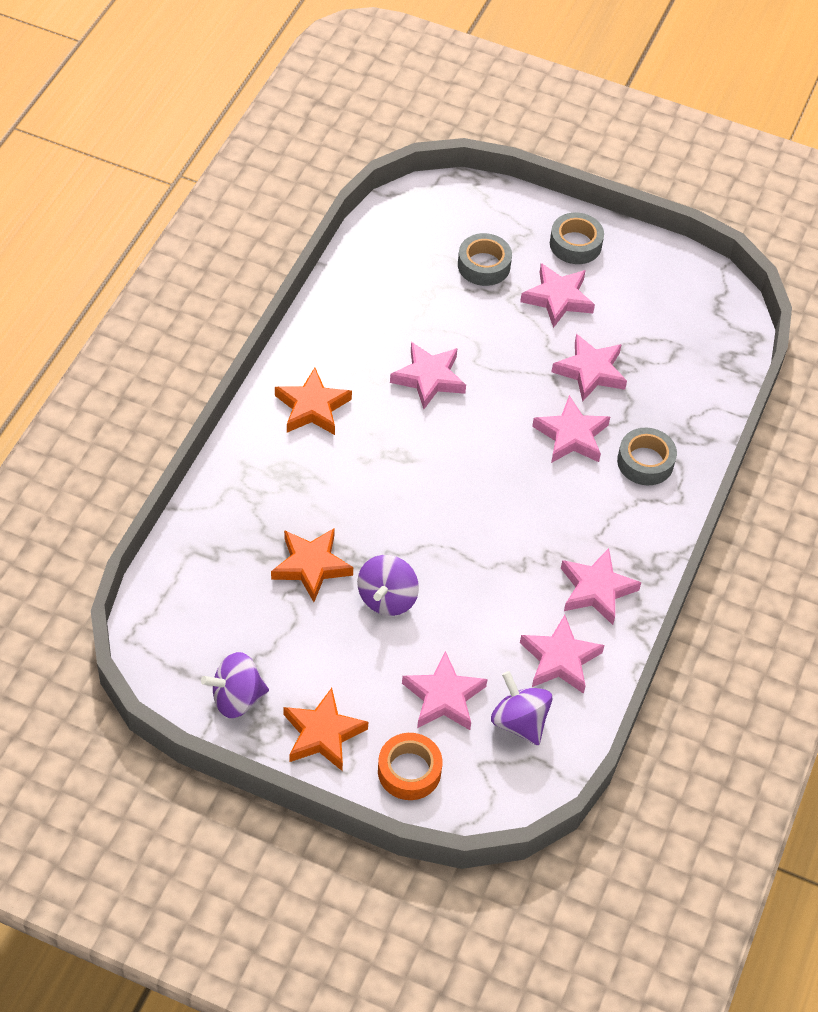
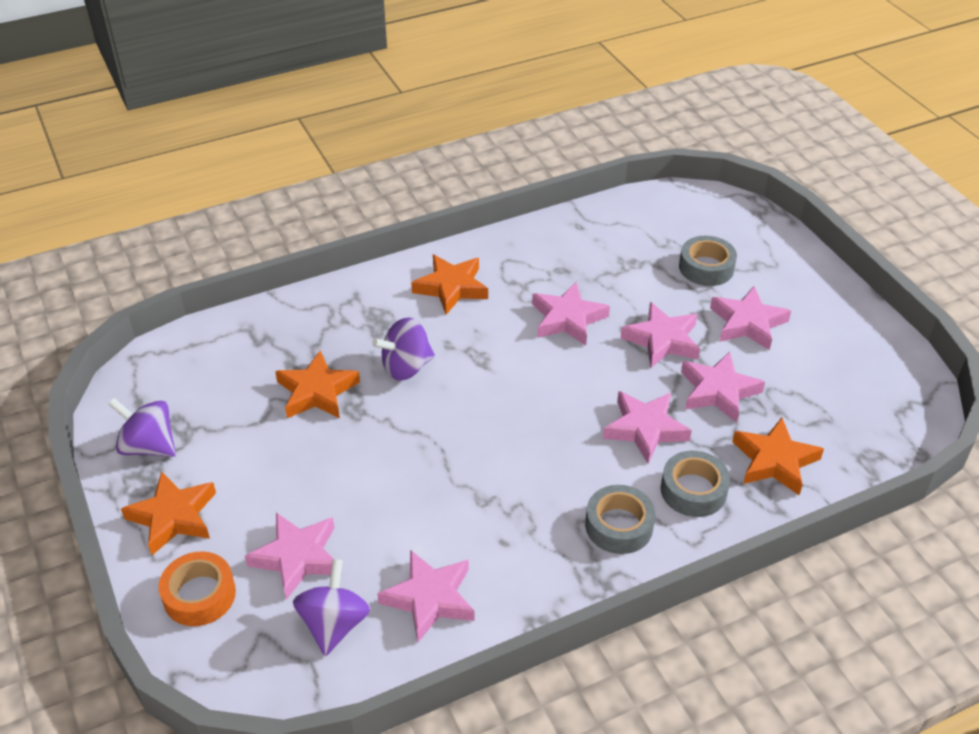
camera: 45 degrees right, 10 degrees down
purple spinning top [357,555,419,616] -> purple spinning top moved to [372,317,435,381]
grey tape [550,213,604,264] -> grey tape moved to [585,485,655,554]
pink star [561,548,642,625] -> pink star moved to [621,302,700,367]
none -> orange star [732,418,824,495]

